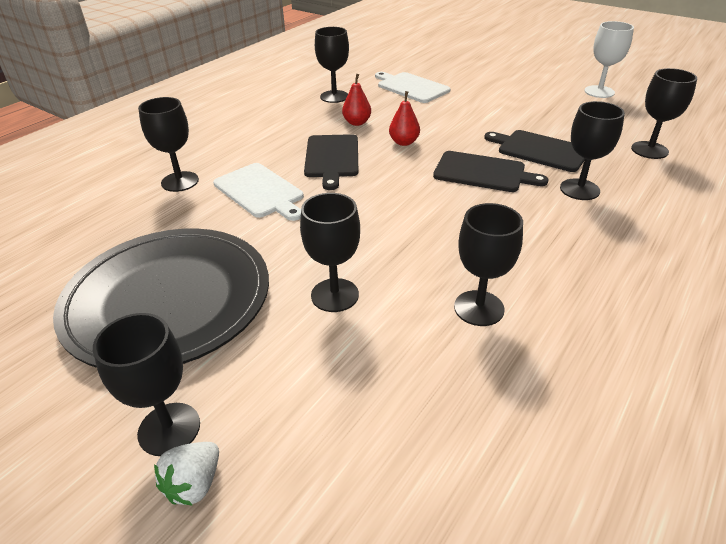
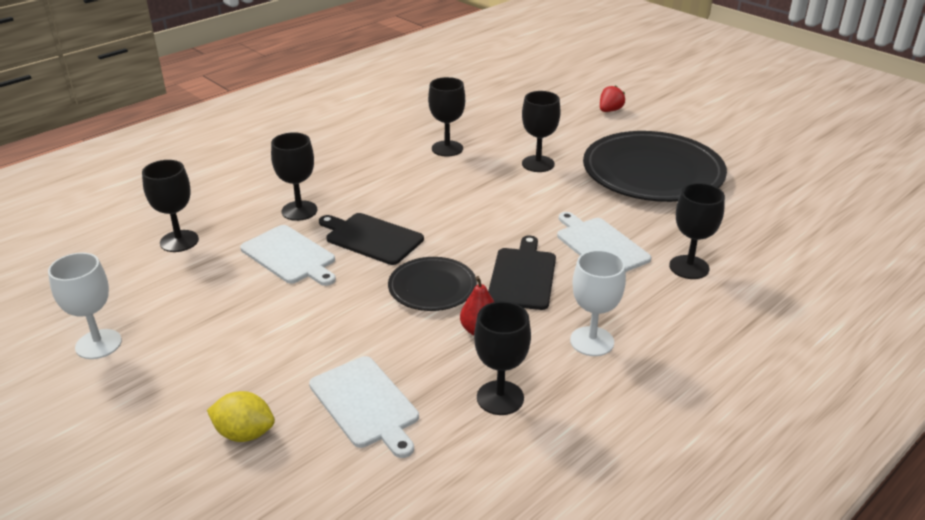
camera: 170 degrees left, 5 degrees down
black goblet [93,313,200,456] -> none
white strawberry [154,442,219,506] -> red strawberry [600,85,625,112]
red pear [389,91,420,146] -> black plate [388,257,477,311]
black cutting board [484,130,585,172] -> white cutting board [240,225,336,286]
none -> yellow lemon [207,391,275,442]
none -> white goblet [570,250,626,356]

